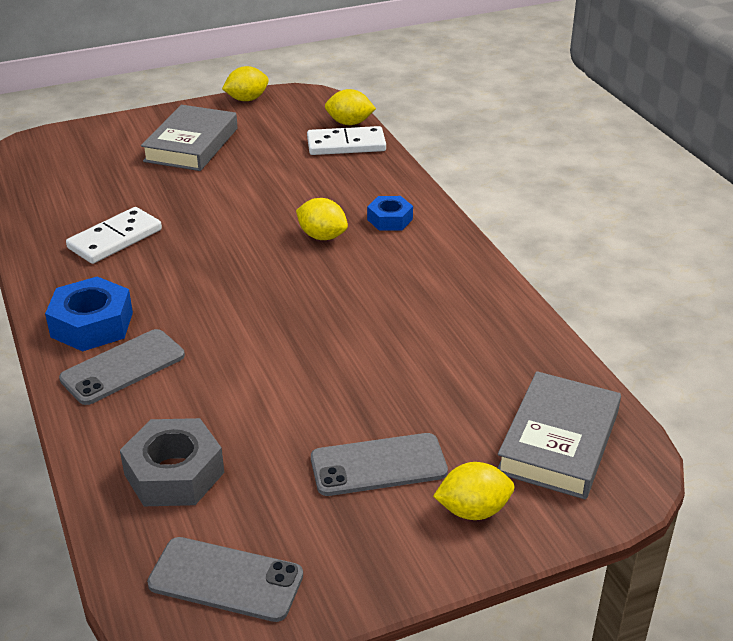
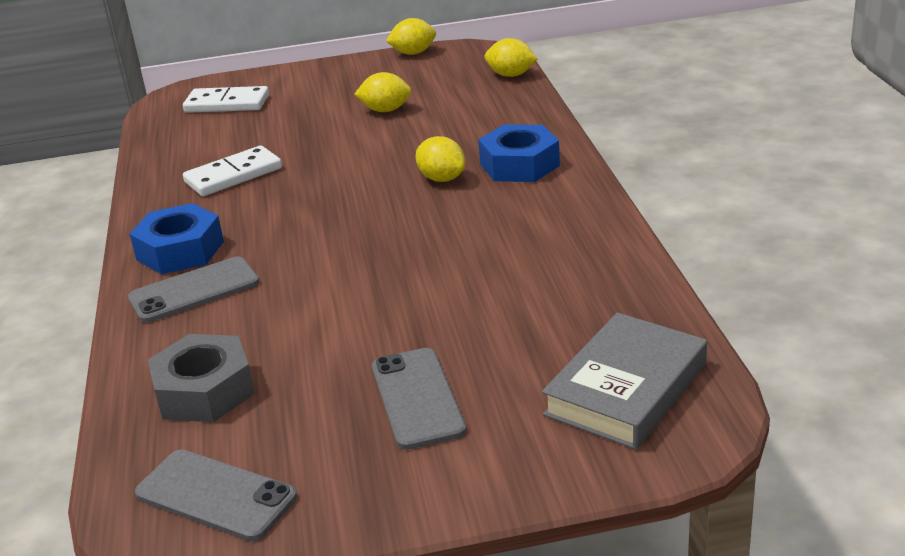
camera: 15 degrees right, 5 degrees down
grey book [141,105,238,171] -> none
white domino [307,126,386,155] -> white domino moved to [183,86,269,113]
grey phone [311,433,448,496] -> grey phone turned 75 degrees clockwise [372,348,466,450]
blue nut [367,196,413,231] -> blue nut [478,124,560,182], size x1.63
yellow lemon [433,462,514,520] -> yellow lemon moved to [354,72,411,112]

